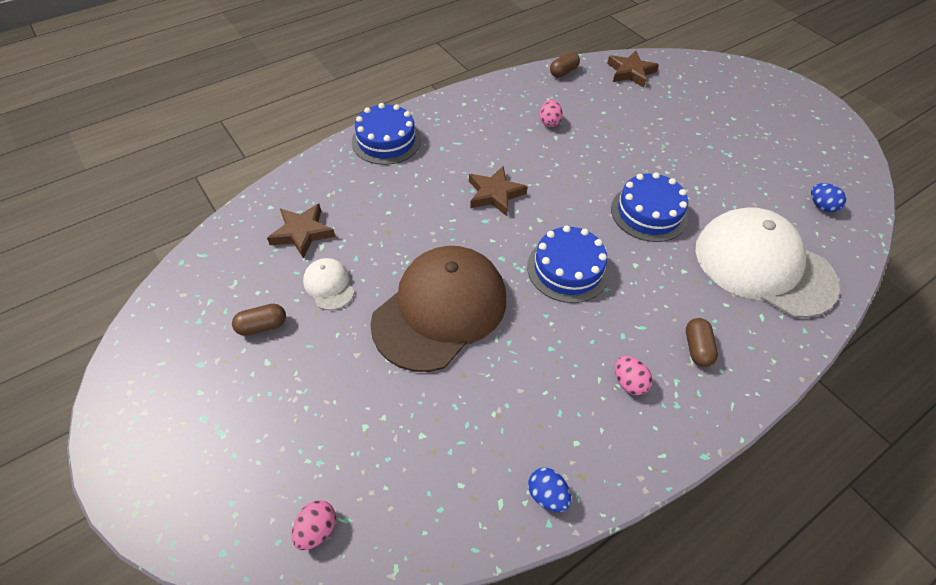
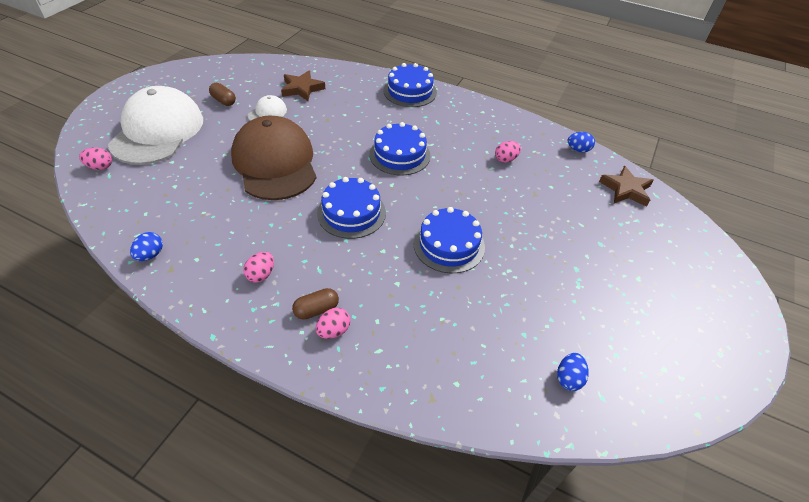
camera: 60 degrees right, 5 degrees down
brown cap [370,246,506,372] -> brown cap turned 120 degrees counterclockwise [231,115,316,200]
brown star [469,166,528,216] -> blue cake [369,122,431,175]
brown capsule [550,52,580,77] -> blue egg [568,132,595,152]
white cap [695,207,840,318] -> white cap moved to [108,86,203,165]
none -> pink egg [316,308,350,339]

